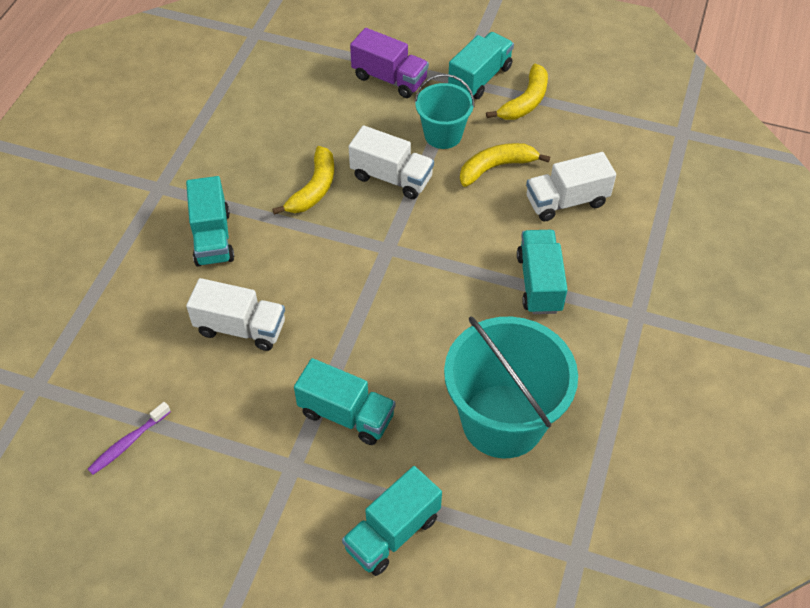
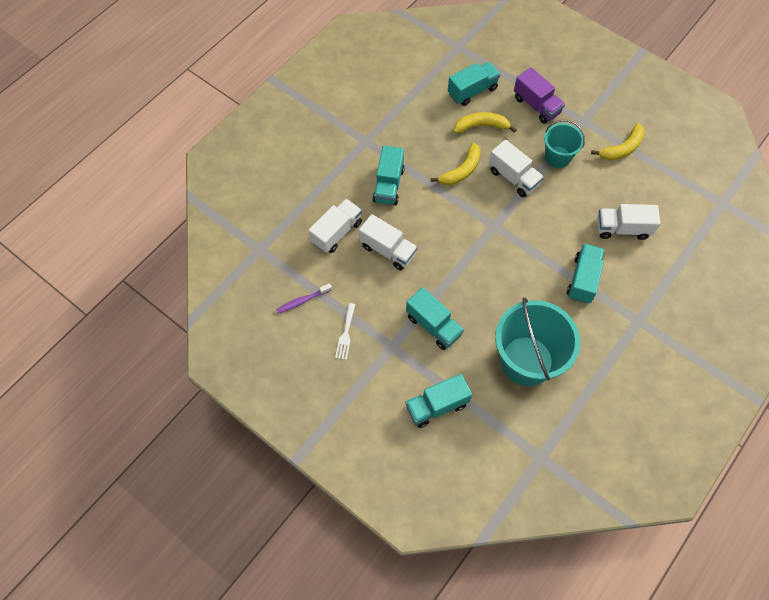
camera: 20 degrees right, 10 degrees up
turquoise truck [448,32,514,99] -> turquoise truck moved to [448,62,501,106]
yellow banana [460,143,550,187] -> yellow banana moved to [454,112,517,133]
none -> white truck [309,199,362,253]
none -> white fork [335,303,355,360]

